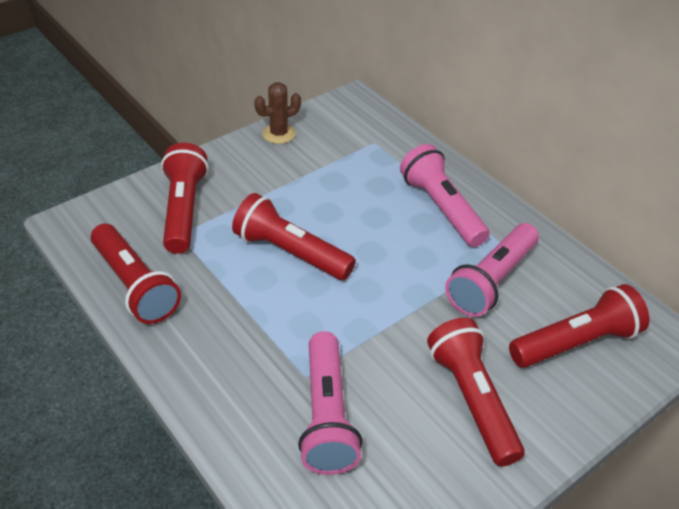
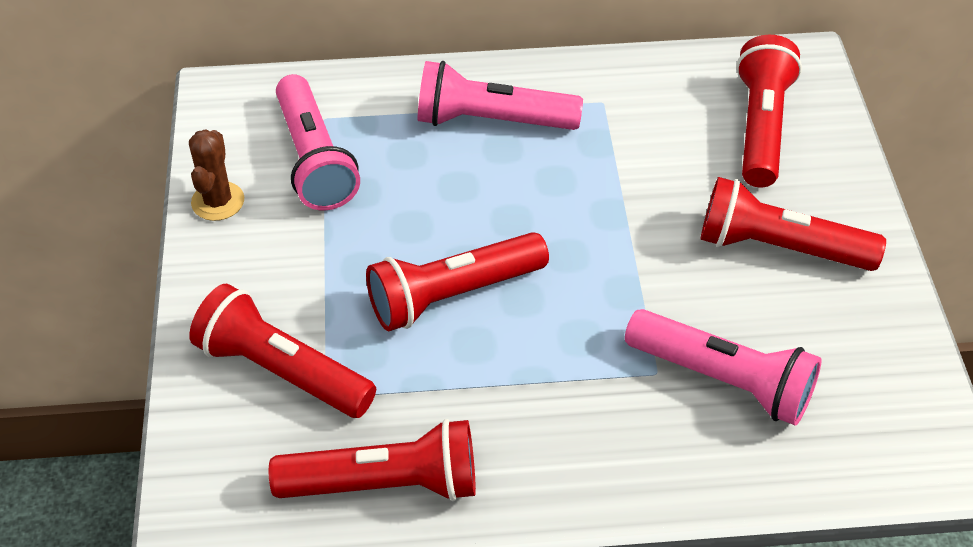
camera: 55 degrees left, 5 degrees up
pink flashlight [445,223,539,317] -> pink flashlight moved to [276,74,360,210]

